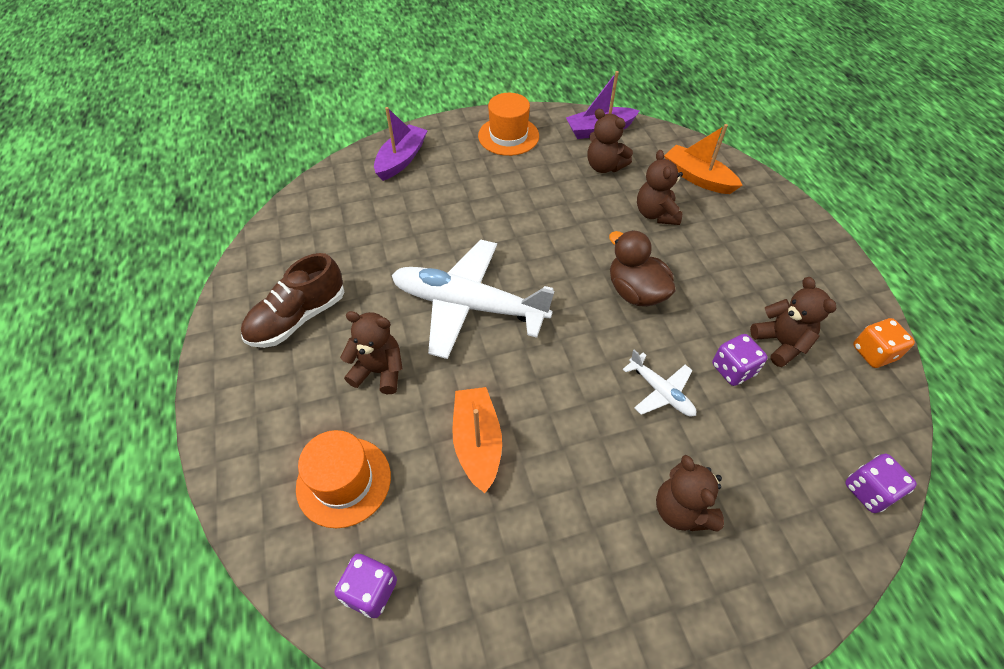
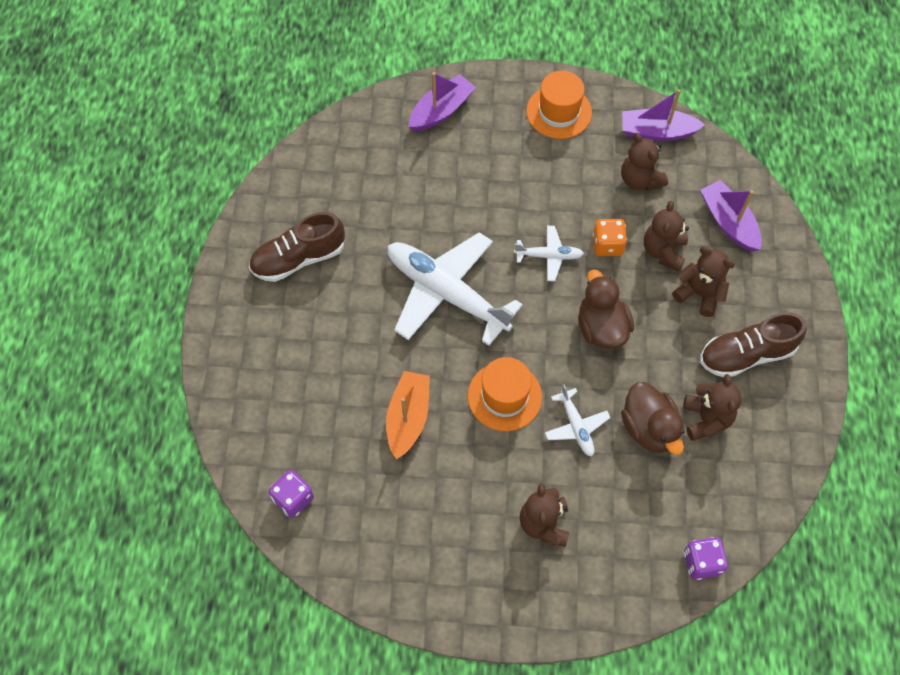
camera: 20 degrees right, 10 degrees up
orange hat [296,430,391,528] -> orange hat moved to [468,357,542,431]
brown teddy bear [340,311,403,394] -> brown teddy bear moved to [672,246,735,317]
orange boat [664,124,743,194] -> purple boat [700,180,762,252]
purple dice [712,334,768,386] -> brown duck [621,382,684,455]
orange dice [853,318,915,368] -> orange dice moved to [593,219,627,256]
none -> white plane [514,226,584,281]
none -> brown shoe [700,312,807,377]

